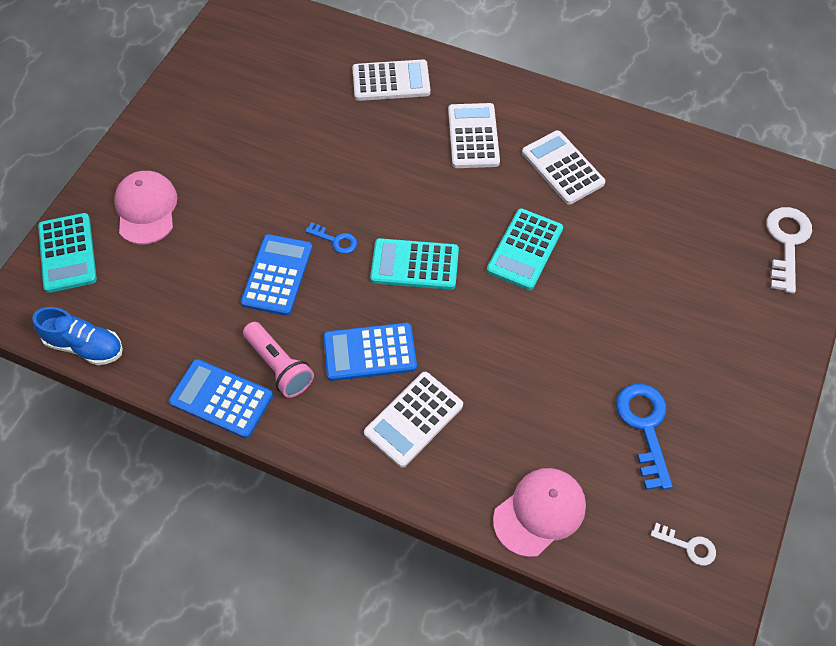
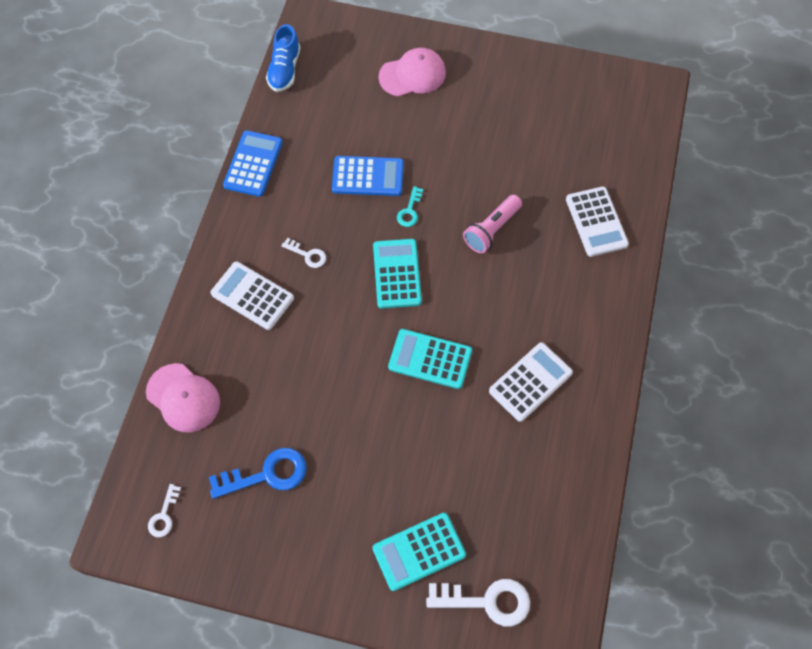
camera: 80 degrees right, 5 degrees up
turquoise calculator [38,213,97,293] -> turquoise calculator moved to [373,513,466,591]
pink flashlight [243,322,314,398] -> pink flashlight moved to [463,195,522,253]
blue key [305,222,357,254] -> turquoise key [397,186,423,227]
blue calculator [323,323,417,381] -> white key [282,238,326,268]
white calculator [448,103,500,168] -> none

